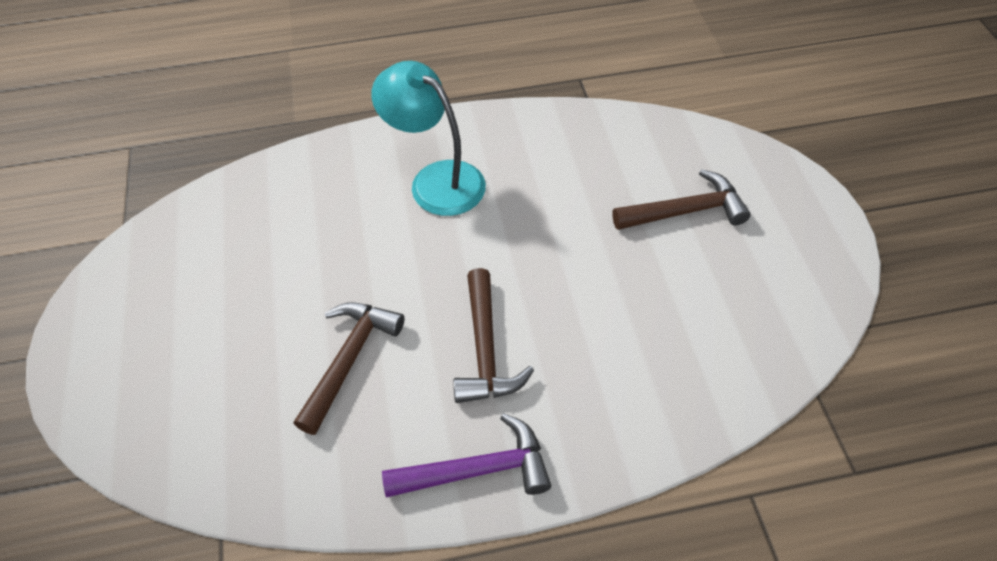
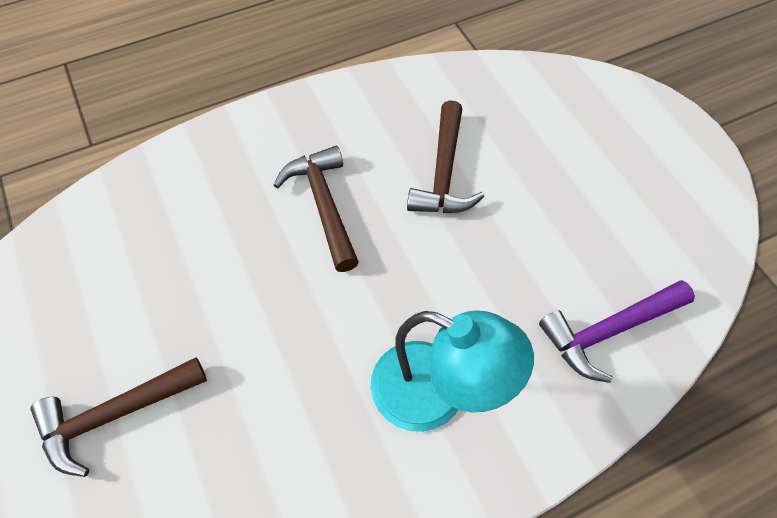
camera: 165 degrees right, 5 degrees up
purple hammer [382,413,551,497] -> purple hammer moved to [539,280,695,383]

